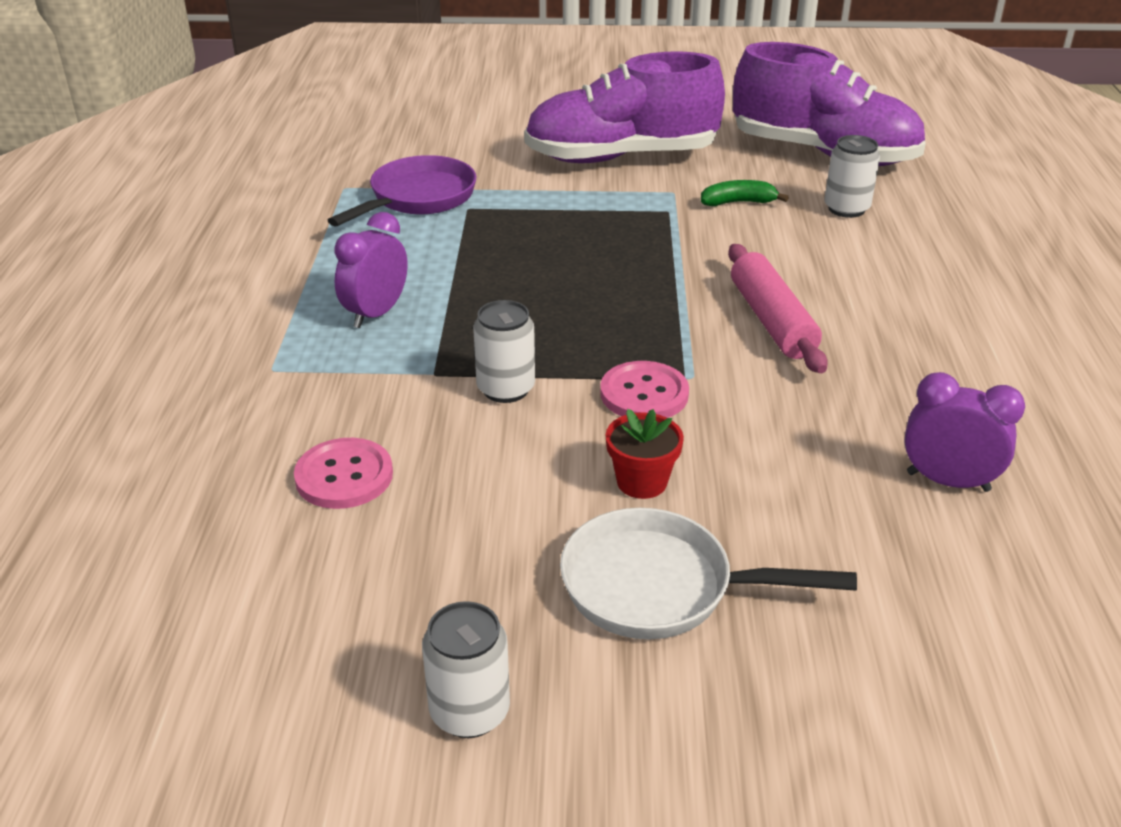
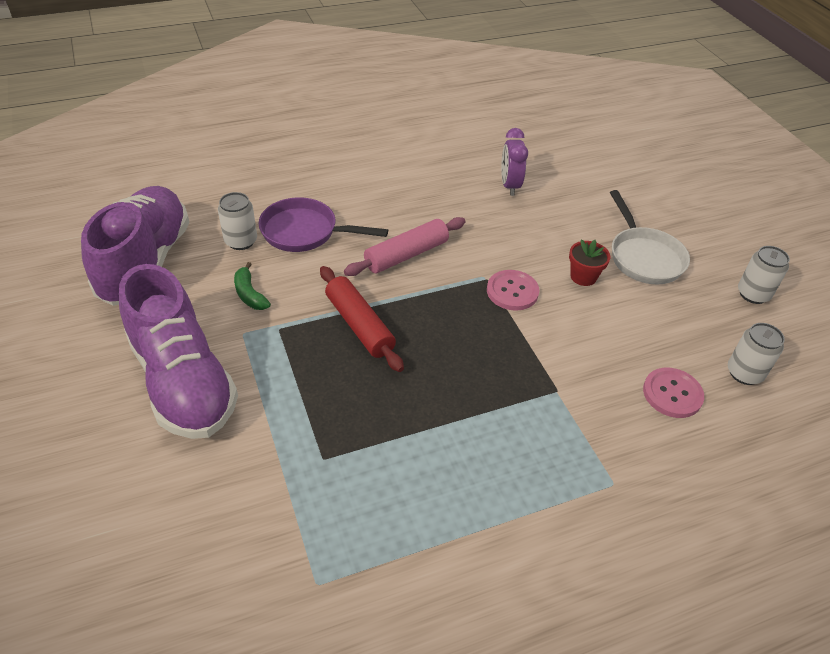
camera: 115 degrees left, 10 degrees up
purple pan [327,155,477,226] -> purple pan moved to [259,197,388,252]
purple clock [334,212,408,328] -> none
white can [473,300,535,403] -> white can moved to [728,323,785,385]
none -> red rolling pin [320,266,404,372]

